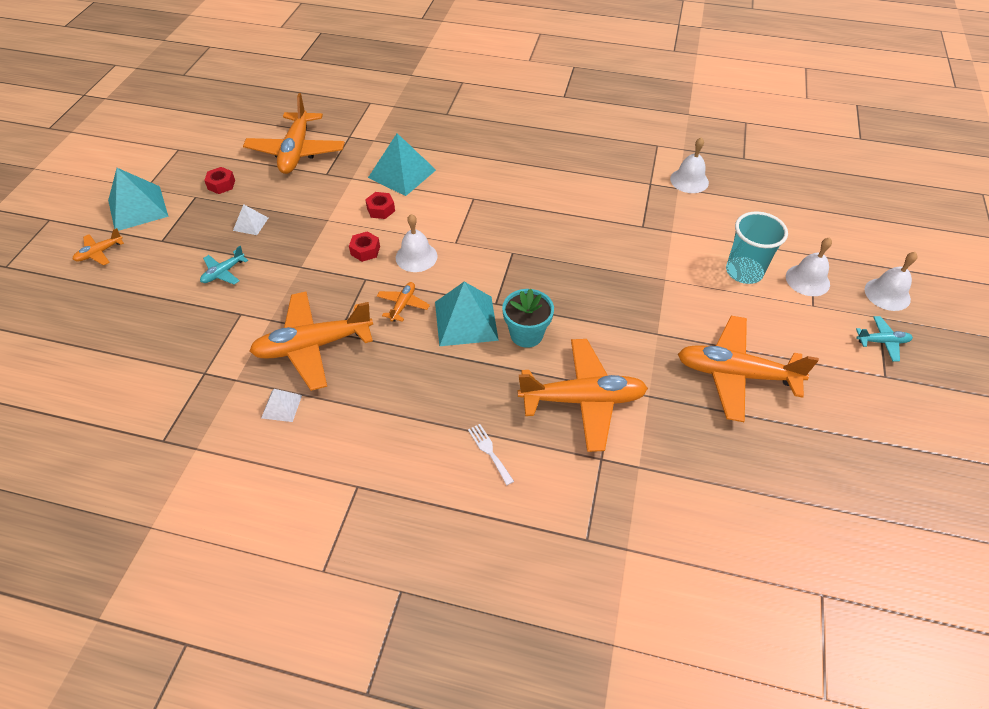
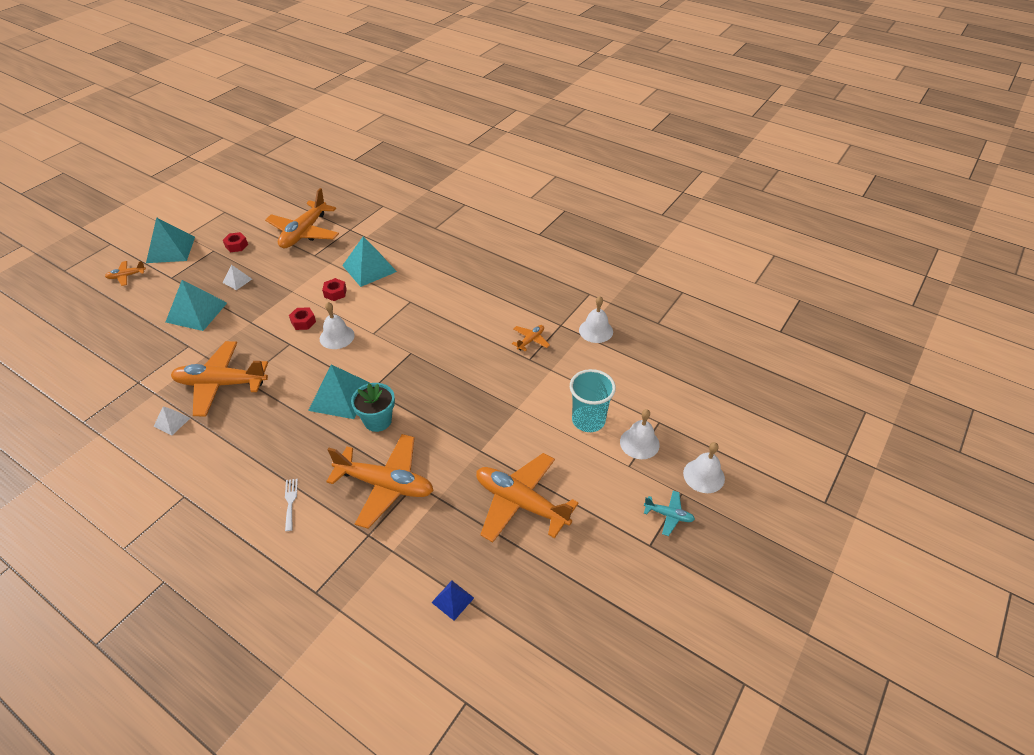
camera: 20 degrees right, 5 degrees down
turquoise plane [200,246,248,284] -> turquoise pyramid [166,280,227,331]
orange plane [377,282,430,322] -> orange plane moved to [512,325,550,352]
none -> blue pyramid [431,581,474,621]

